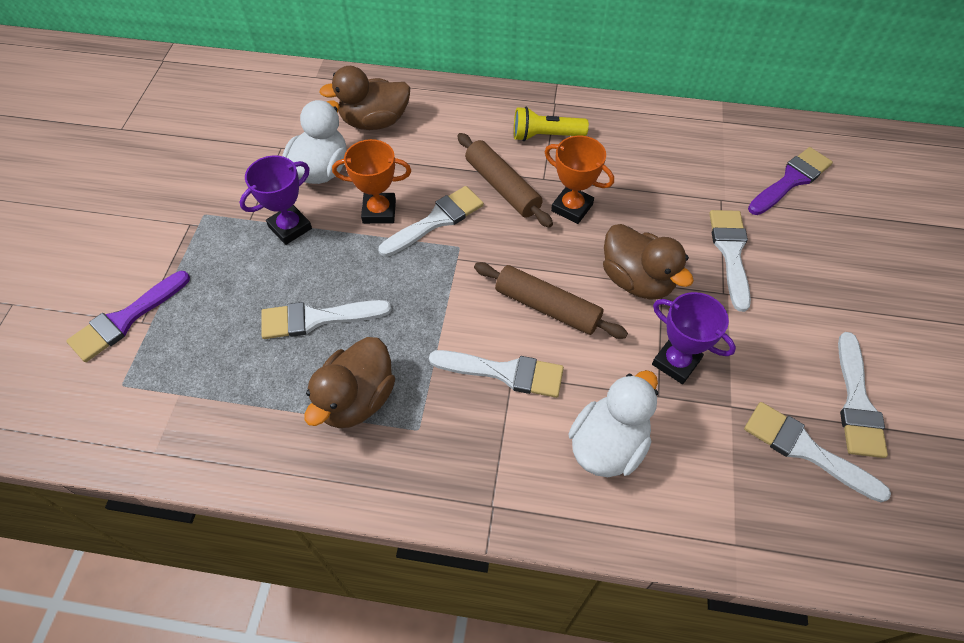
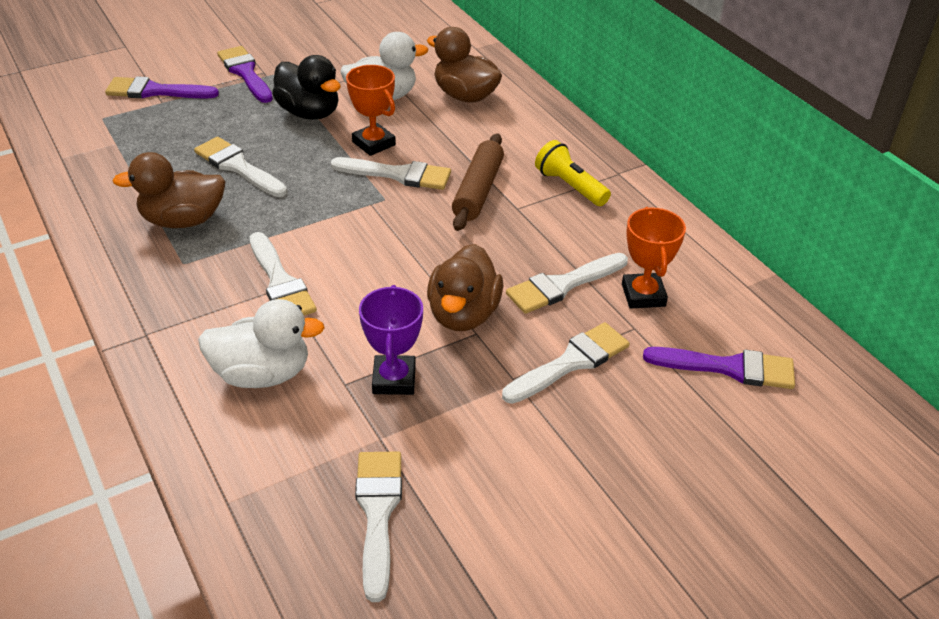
camera: 50 degrees right, 15 degrees down
purple trophy [240,155,312,245] -> black duck [272,55,341,120]
brown rolling pin [474,262,628,339] -> none
orange trophy [545,136,614,224] -> orange trophy moved to [622,207,686,309]
white brush [838,332,888,458] -> white brush moved to [506,253,628,314]
none -> purple brush [217,46,273,103]

